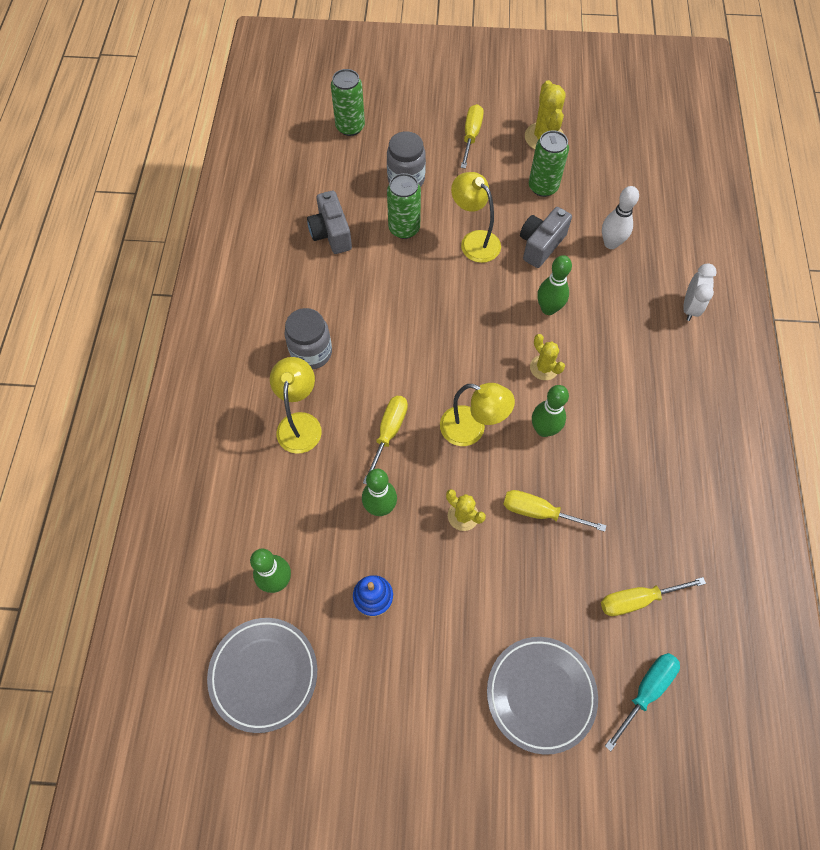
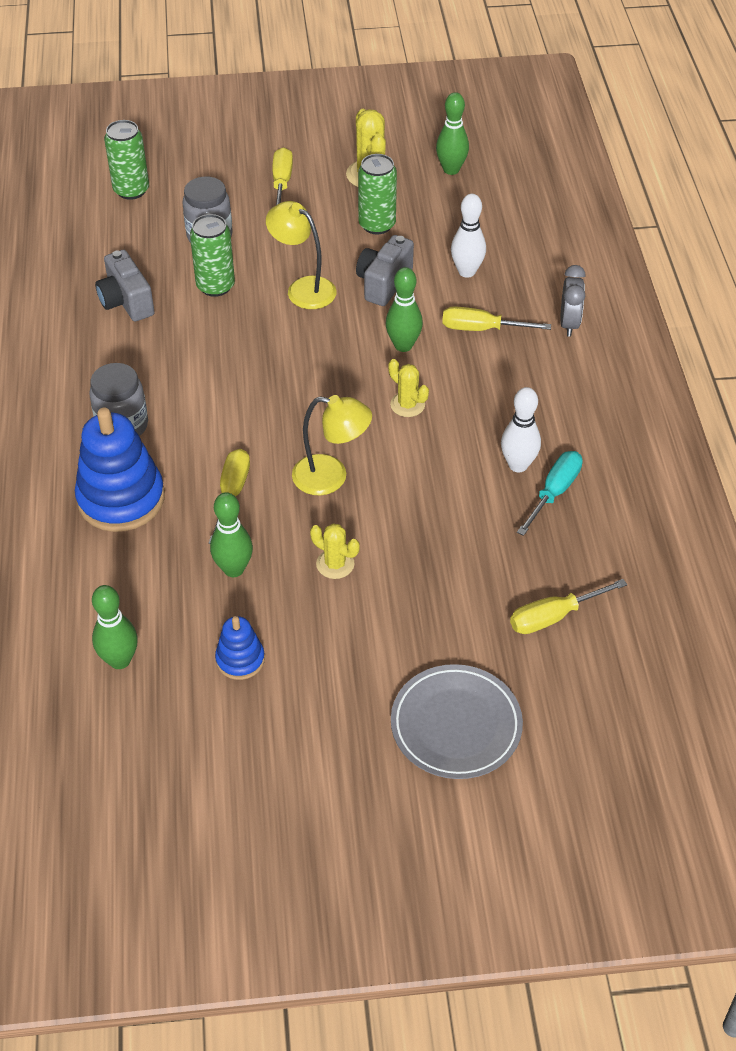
camera: 10 degrees left, 15 degrees down
grey plate [207,618,317,733] -> none
yellow lamp [270,357,322,454] -> blue stacking toy [75,408,165,532]
yellow screwdriver [503,490,607,532] -> yellow screwdriver moved to [442,306,551,331]
green bowling pin [532,385,569,437] -> green bowling pin moved to [436,92,469,175]
turquoise screwdriver [605,653,680,751] -> turquoise screwdriver moved to [517,451,583,536]
white clock [683,263,717,321] -> grey clock [560,265,586,337]
none -> white bowling pin [501,387,541,472]

